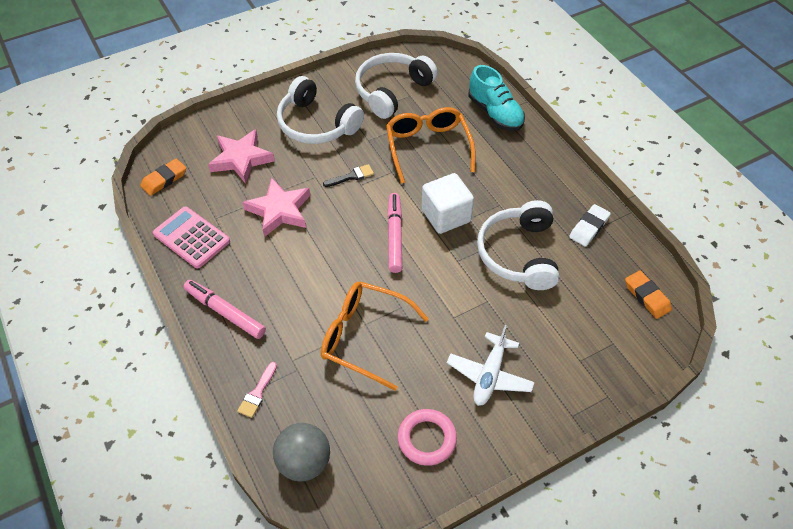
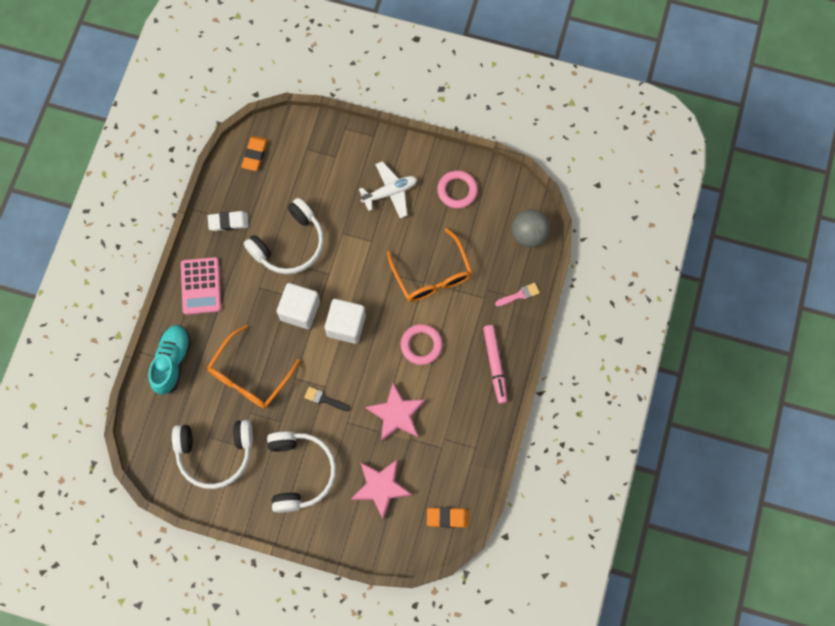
camera: 135 degrees left, 20 degrees up
pink calculator [153,206,230,268] -> pink calculator moved to [181,257,221,315]
pink marker [387,193,402,273] -> white cube [325,299,366,344]
none -> pink ring [401,324,443,365]

